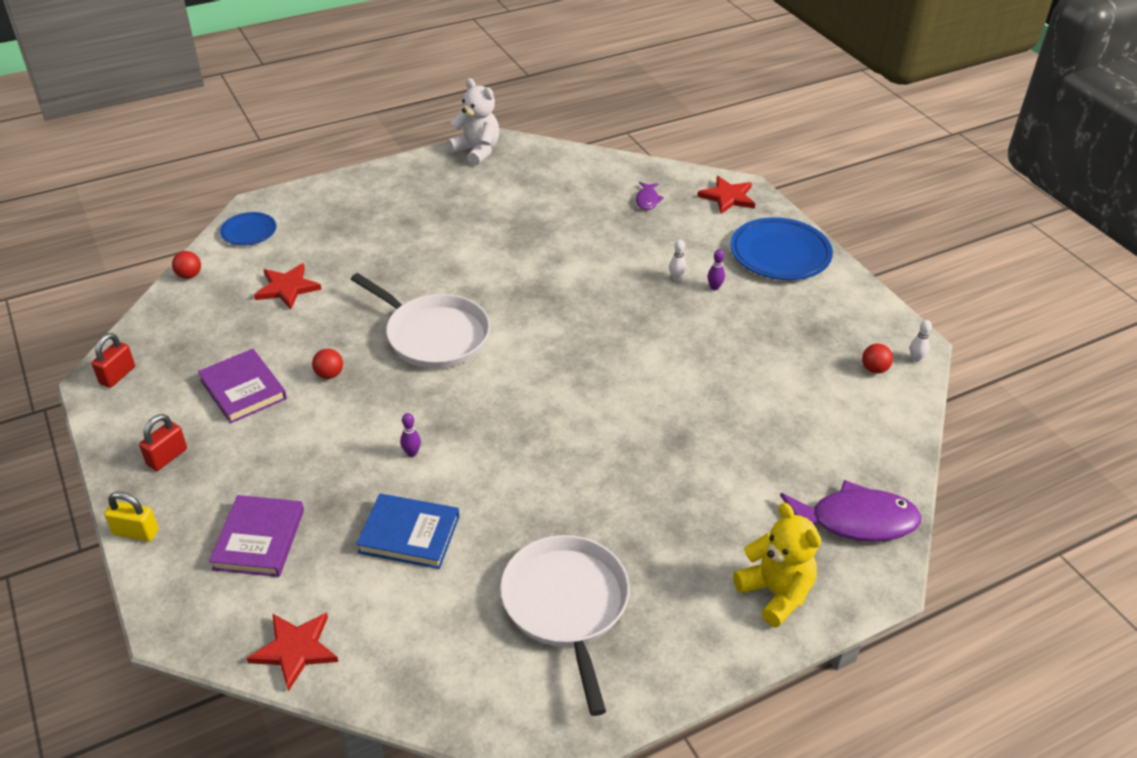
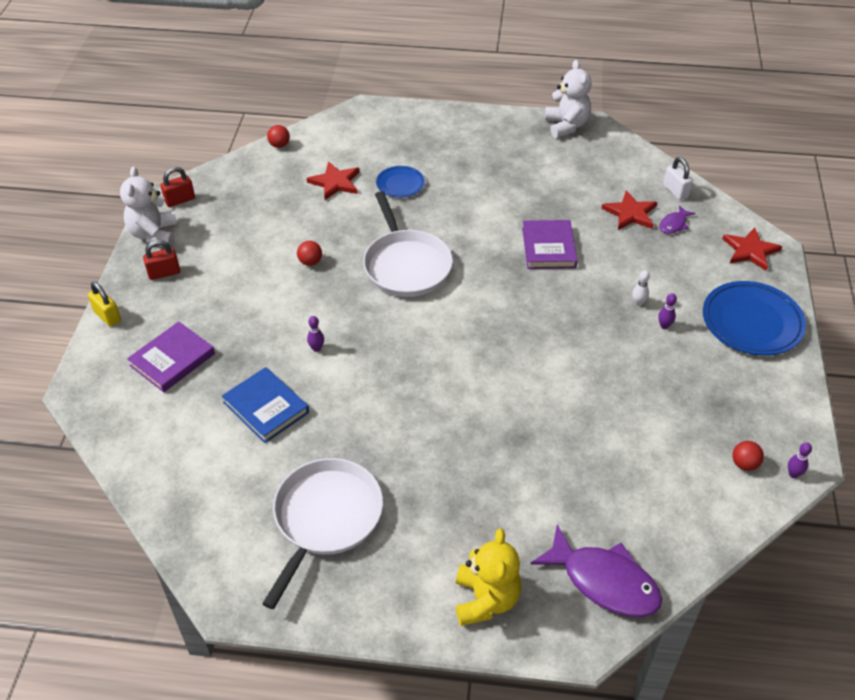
camera: 35 degrees right, 5 degrees up
purple book [198,349,287,423] -> purple book moved to [522,220,578,269]
blue plate [220,212,276,246] -> blue plate moved to [376,166,425,198]
red star [247,613,338,692] -> red star moved to [601,190,657,230]
white bowling pin [910,320,932,362] -> purple bowling pin [788,442,812,478]
none -> white teddy bear [120,166,177,247]
none -> white padlock [663,157,693,200]

